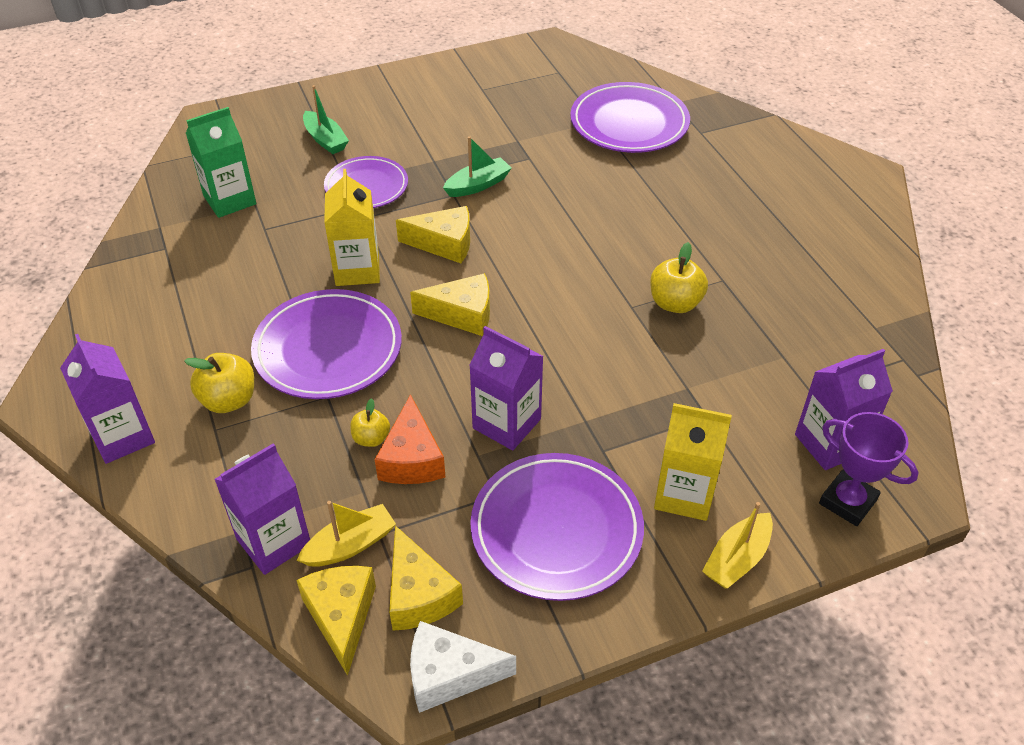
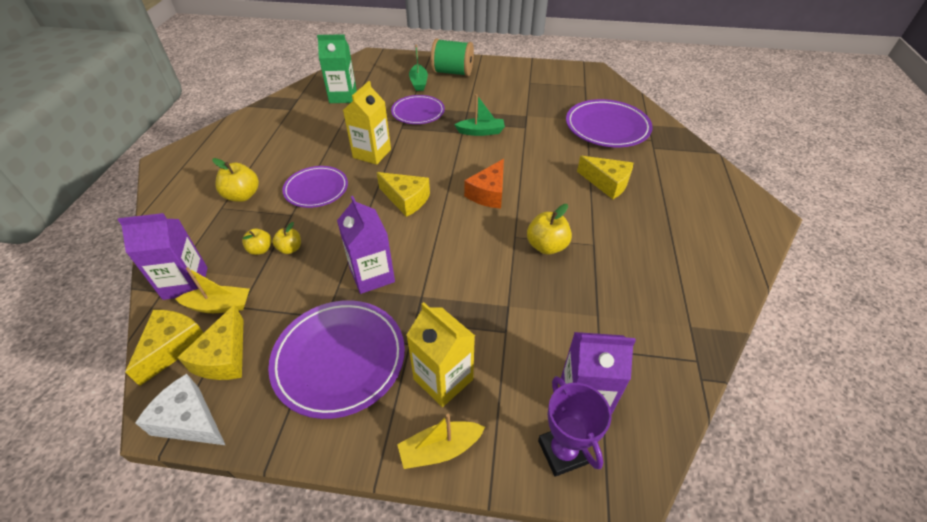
camera: 30 degrees right, 0 degrees up
purple carton [60,334,155,464] -> none
purple plate [251,289,402,399] -> purple plate [282,166,348,208], size x0.66
orange cheese [375,394,445,484] -> orange cheese moved to [464,159,504,209]
yellow cheese [396,206,470,263] -> yellow cheese moved to [577,156,633,199]
none -> yellow apple [242,228,272,255]
none -> green spool [430,38,474,76]

